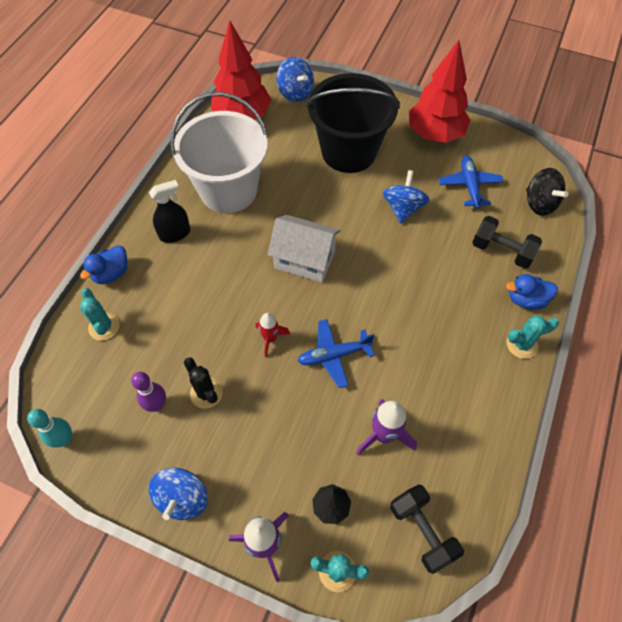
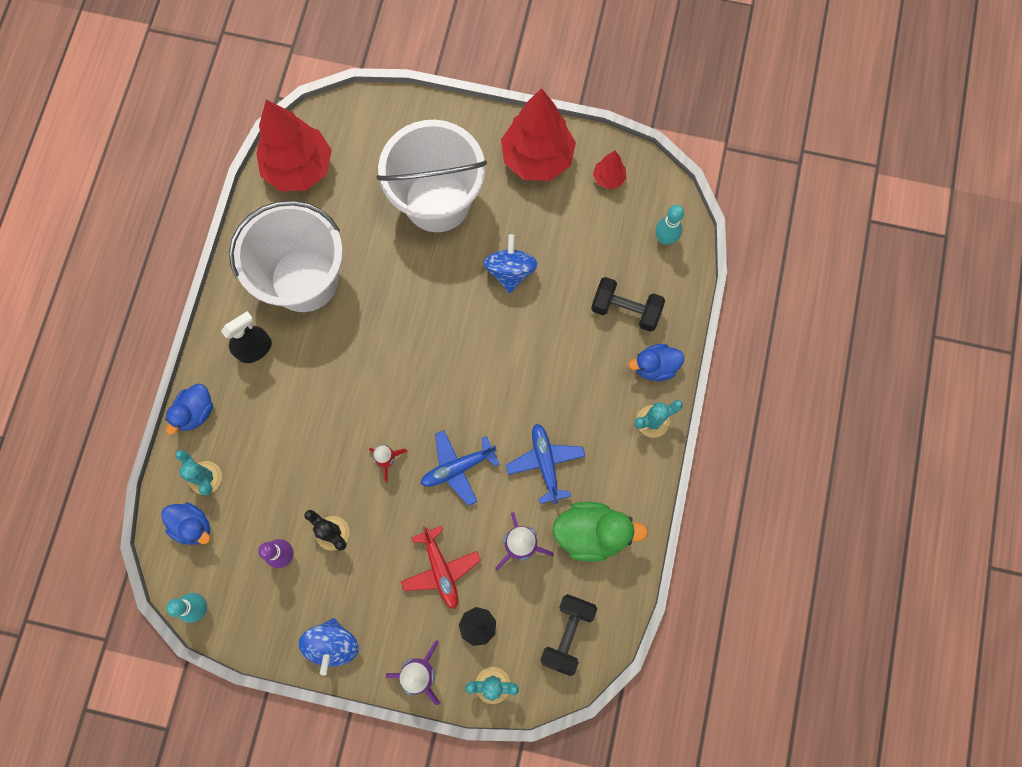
camera: 10 degrees left, 15 degrees up
white house [268,215,341,282] -> none
blue spinning top [276,57,314,102] -> none
black bucket [306,73,400,173] -> white bucket [377,120,487,232]
black dumbbell [390,485,464,574] -> black dumbbell turned 60 degrees clockwise [540,594,597,676]
blue plane [439,156,504,209] -> blue plane moved to [506,423,585,504]
black spinning top [526,168,569,216] -> turquoise bowling pin [655,205,684,245]
none -> blue duck [161,502,210,545]
none -> red plane [401,526,481,609]
none -> green duck [552,502,648,562]
none -> red tree [593,151,626,189]

